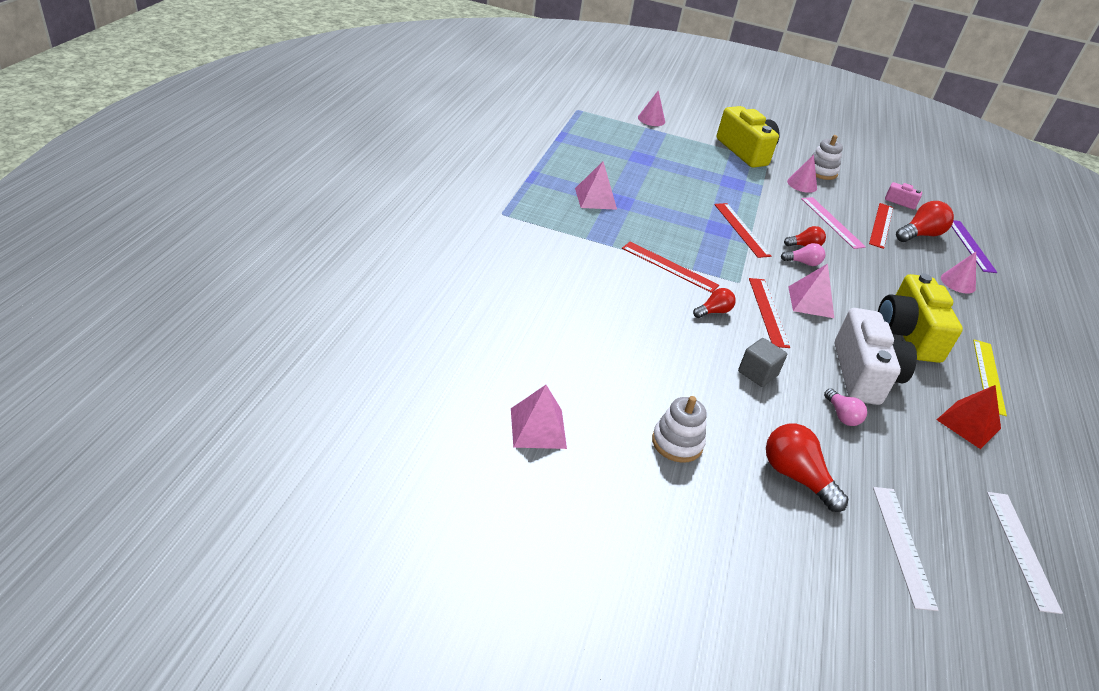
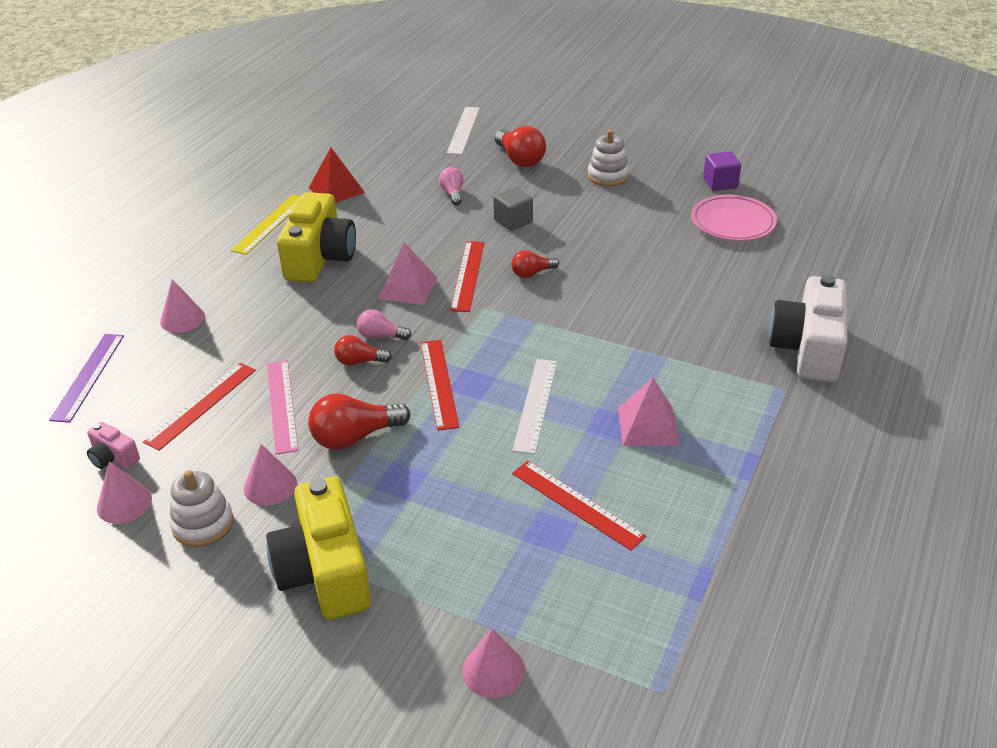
camera: 165 degrees left, 0 degrees up
pink pyramid [511,385,567,449] -> purple cube [703,151,741,191]
red ruler [622,242,719,293] -> red ruler moved to [512,461,646,551]
white camera [835,308,917,405] -> white camera moved to [769,275,848,383]
red light bulb [896,201,954,242] -> red light bulb moved to [308,393,410,450]
white ruler [987,492,1063,614] -> white ruler moved to [512,359,557,454]
none -> pink cone [97,461,152,524]
none -> pink plate [691,195,777,241]

